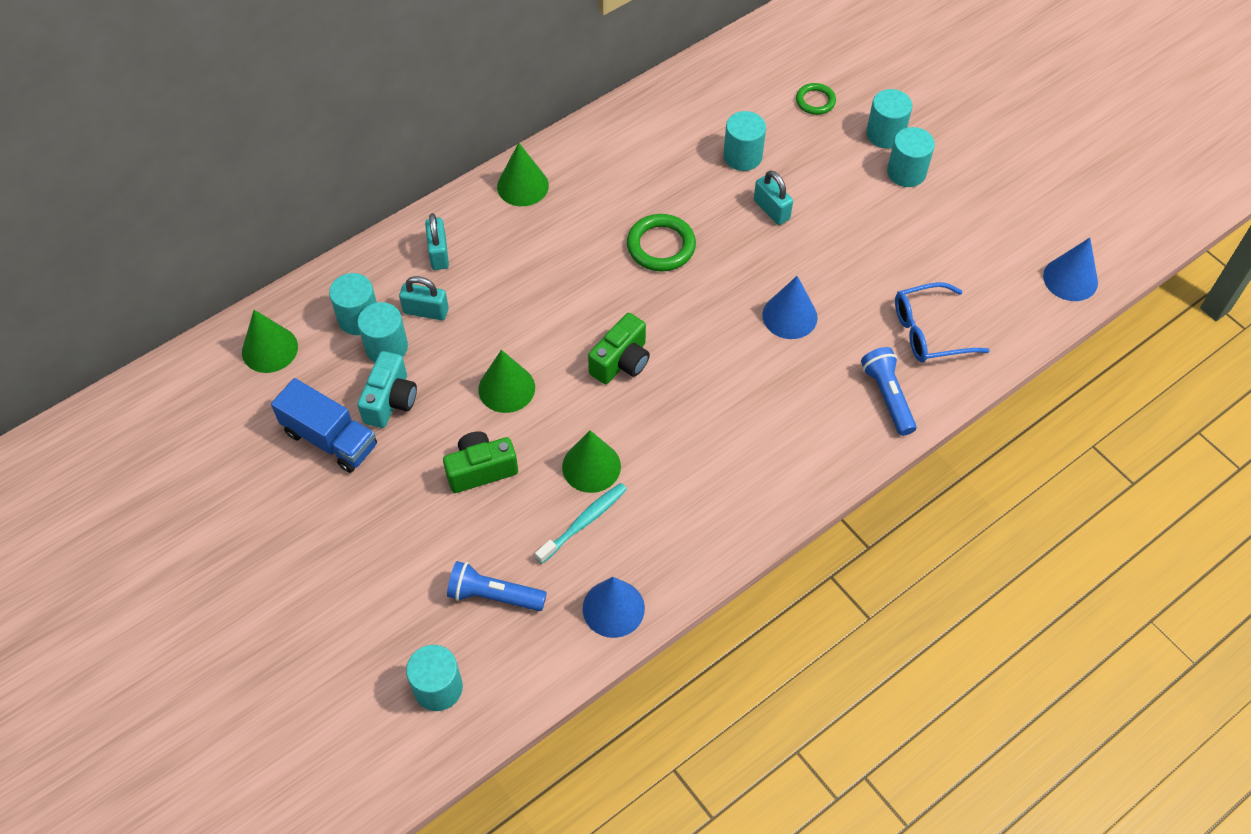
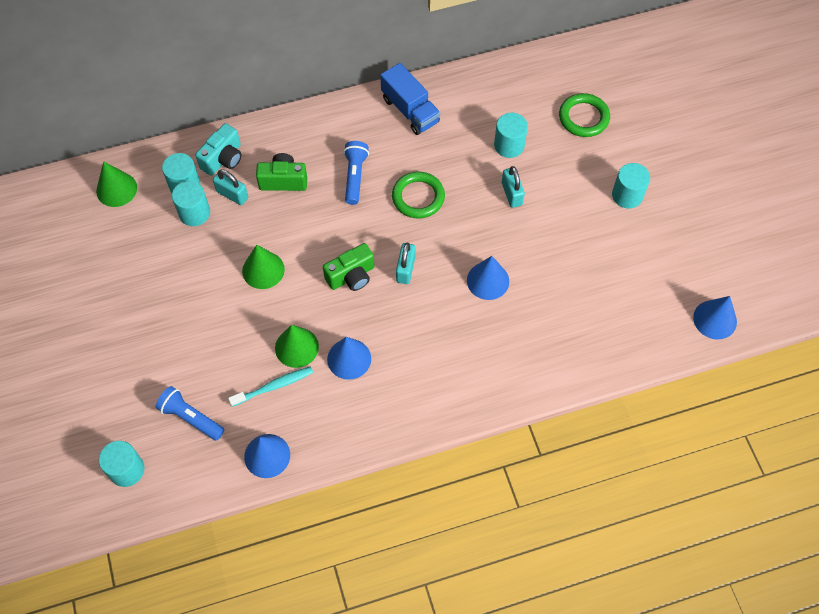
camera: 20 degrees right, 5 degrees up
blue truck [271,378,377,473] -> blue truck moved to [380,63,440,135]
turquoise camera [357,351,417,428] -> turquoise camera moved to [195,123,242,176]
turquoise padlock [425,213,449,270] -> turquoise padlock moved to [396,243,416,284]
green camera [443,431,518,493] -> green camera moved to [256,153,307,191]
green cone [497,143,549,206] -> none
green ring [796,83,836,115] -> green ring [559,93,610,137], size x1.61
blue flashlight [861,347,917,436] -> blue flashlight moved to [343,141,369,205]
turquoise cylinder [866,89,912,149] -> none
blue glasses [895,282,990,362] -> none
none -> blue cone [327,337,371,380]

